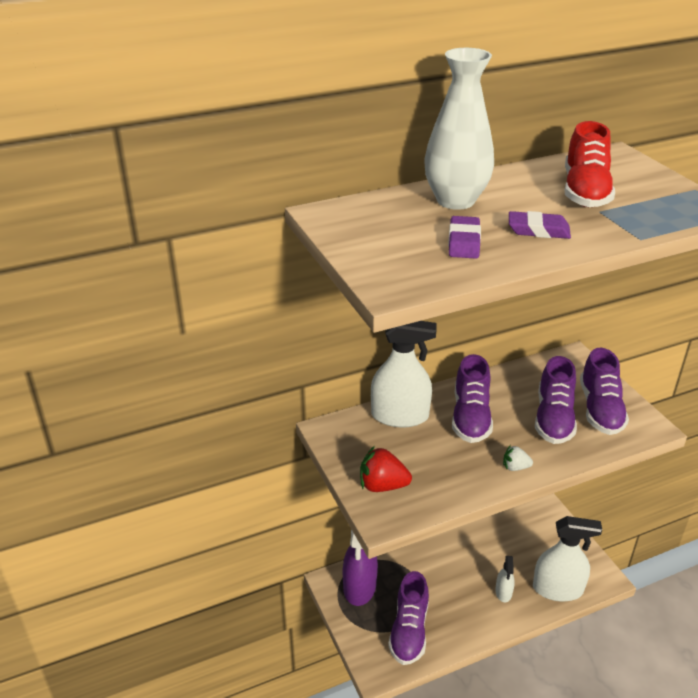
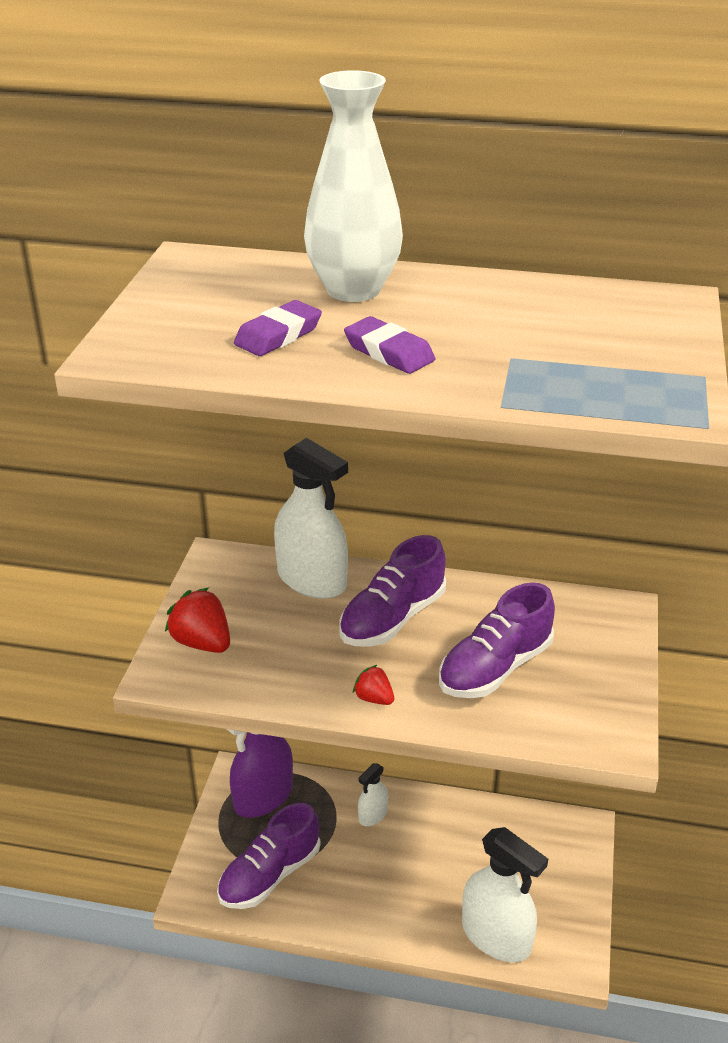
camera: 35 degrees right, 0 degrees up
white spray bottle [495,556,515,602] -> white spray bottle moved to [358,763,388,826]
white strawberry [503,445,533,471] -> red strawberry [353,665,394,705]
red shoe [565,121,615,207] -> none
purple shoe [580,348,629,435] -> none

